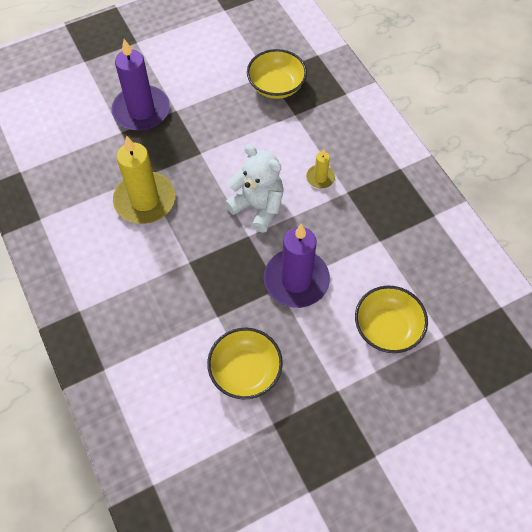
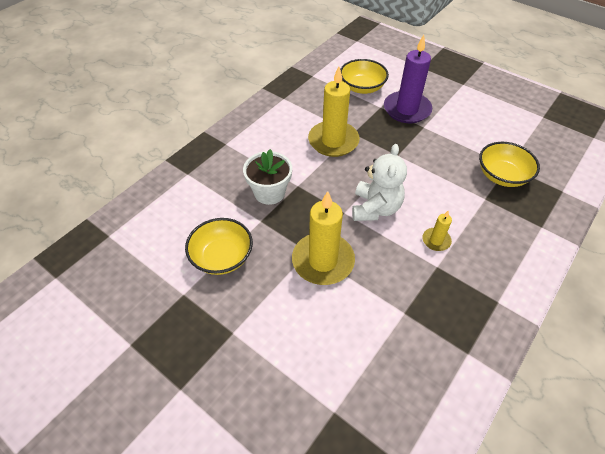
camera: 65 degrees right, 10 degrees down
purple candle [264,224,330,308] -> yellow candle [292,191,355,285]
yellow bowl [355,286,428,353] -> yellow bowl moved to [340,59,389,94]
none -> white flower pot [243,149,292,205]

